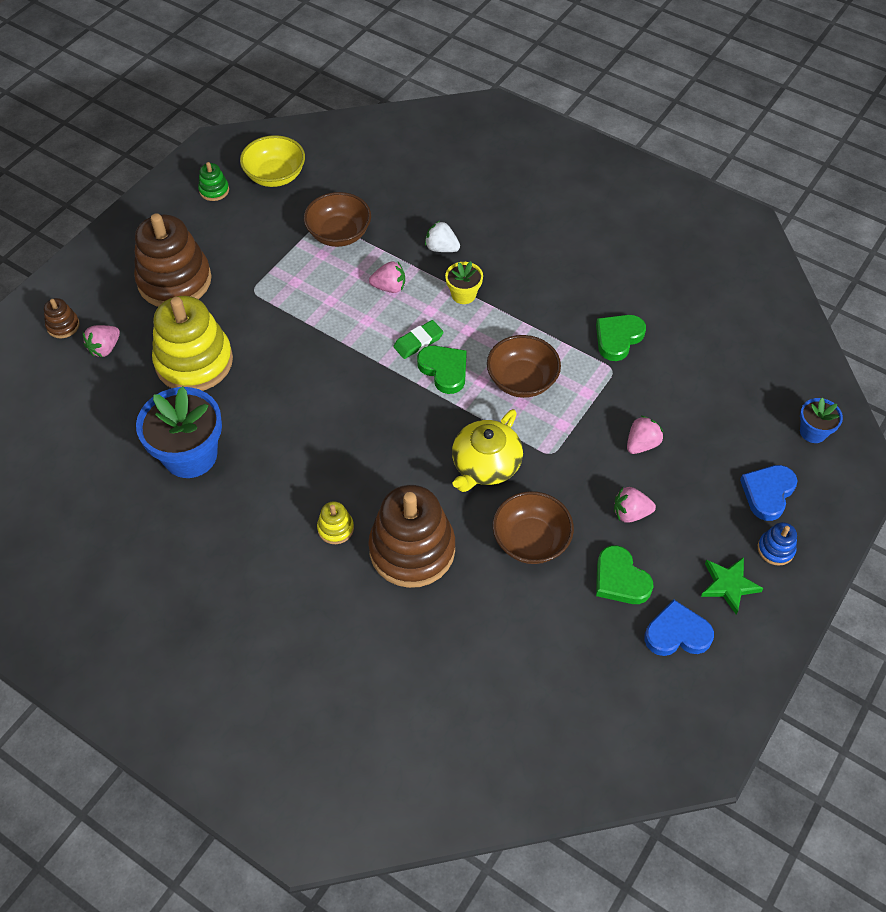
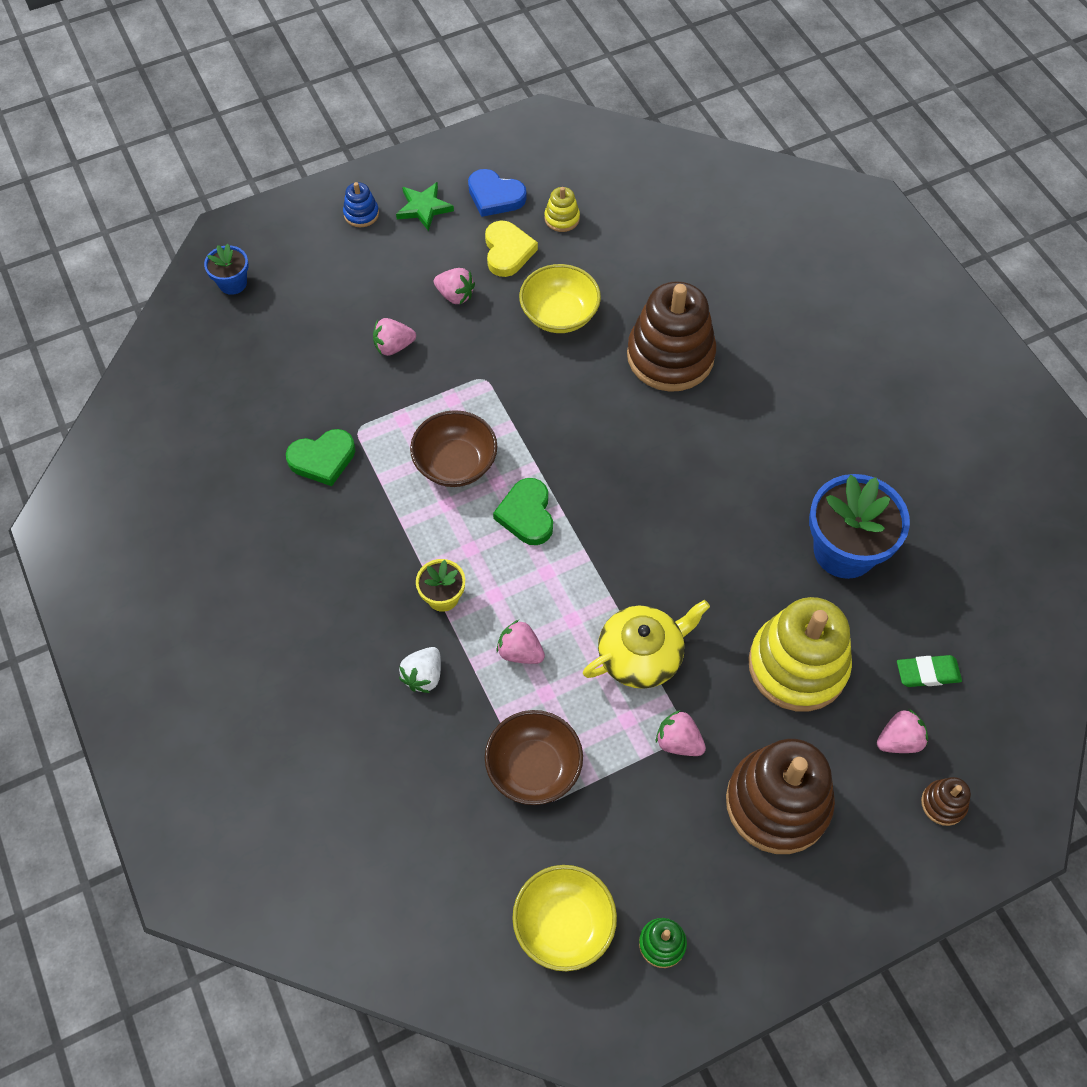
camera: 150 degrees left, 5 degrees up
yellow stacking toy [317,501,354,544] -> yellow stacking toy moved to [544,187,580,232]
green eraser [393,320,444,359] -> green eraser moved to [897,655,962,687]
white strawberry [425,221,460,252] -> white strawberry turned 60 degrees clockwise [399,647,441,693]
yellow teapot [452,409,523,492] -> yellow teapot moved to [583,600,710,689]
brown bowl [492,491,574,564] -> yellow bowl [519,264,601,333]
green heart [596,545,654,604] -> yellow heart [485,220,538,277]
blue heart [740,465,798,521] -> none
none -> pink strawberry [656,710,706,756]

